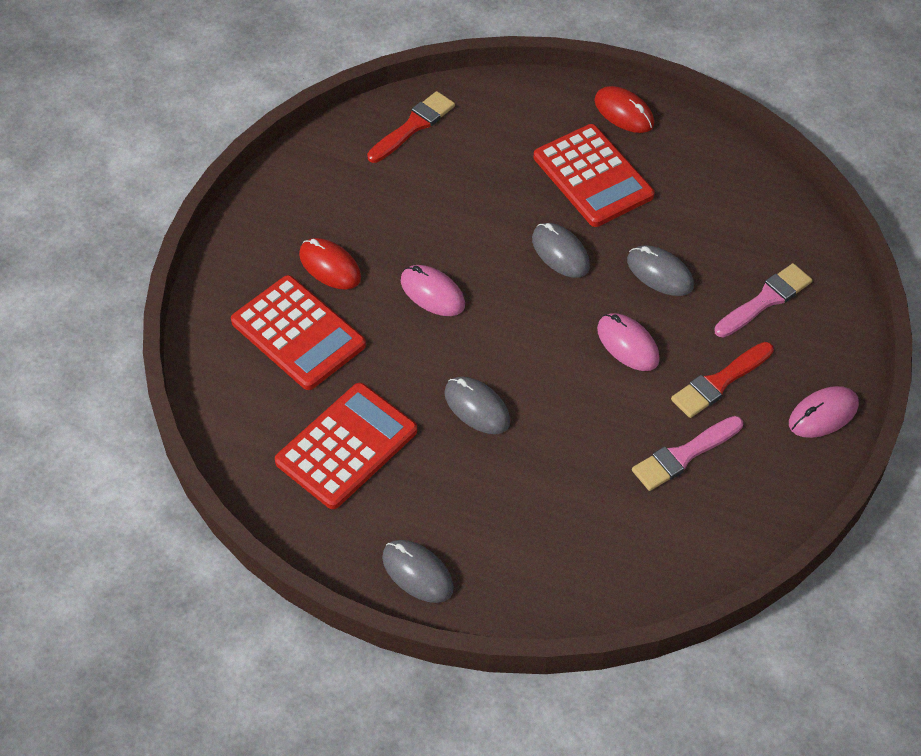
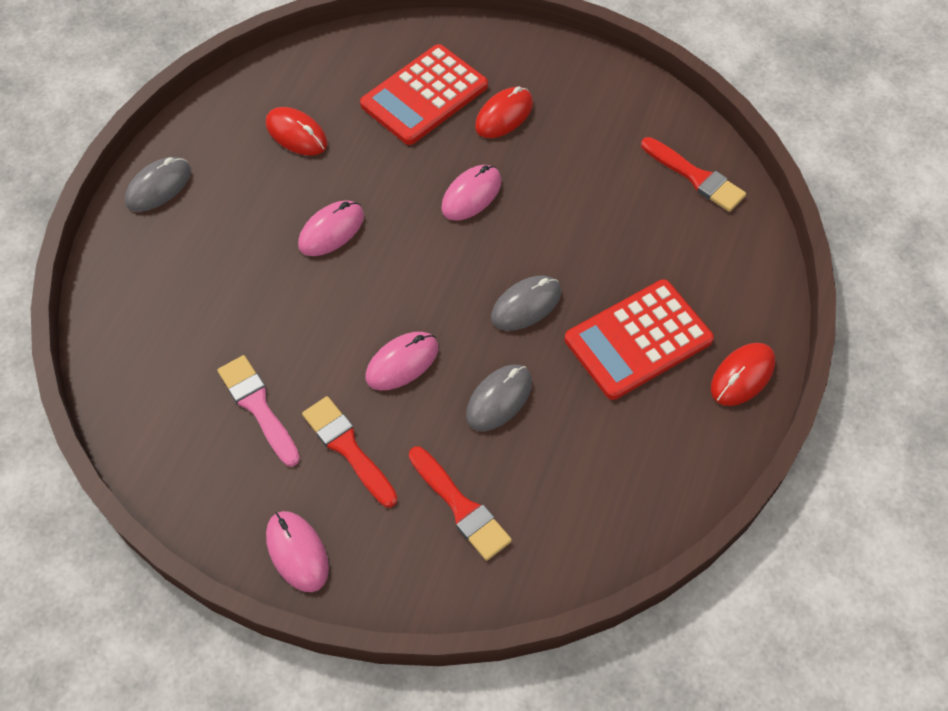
camera: 90 degrees right, 5 degrees up
red calculator [275,383,417,509] -> red mouse [266,107,328,156]
grey mouse [444,377,510,434] -> pink mouse [298,200,364,256]
pink brush [714,263,812,338] -> red brush [409,447,512,561]

